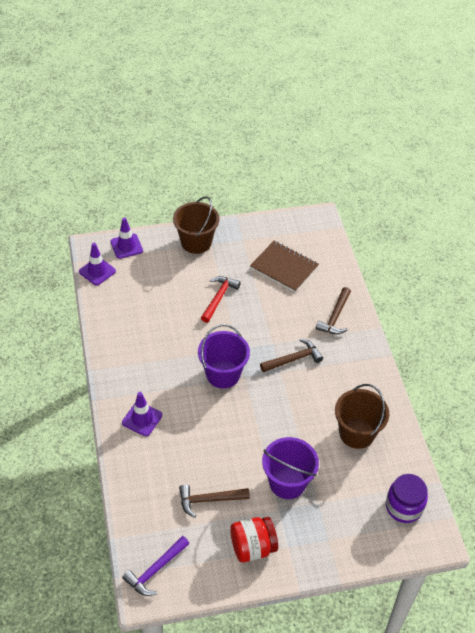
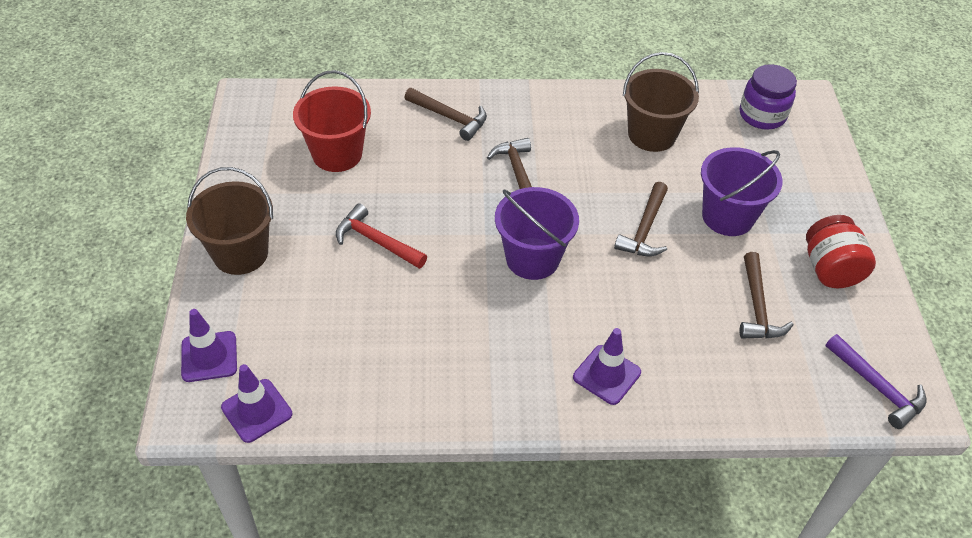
camera: 80 degrees left, 0 degrees up
brown notebook [250,241,319,292] -> red bucket [293,70,371,172]
none -> brown hammer [614,182,668,257]

